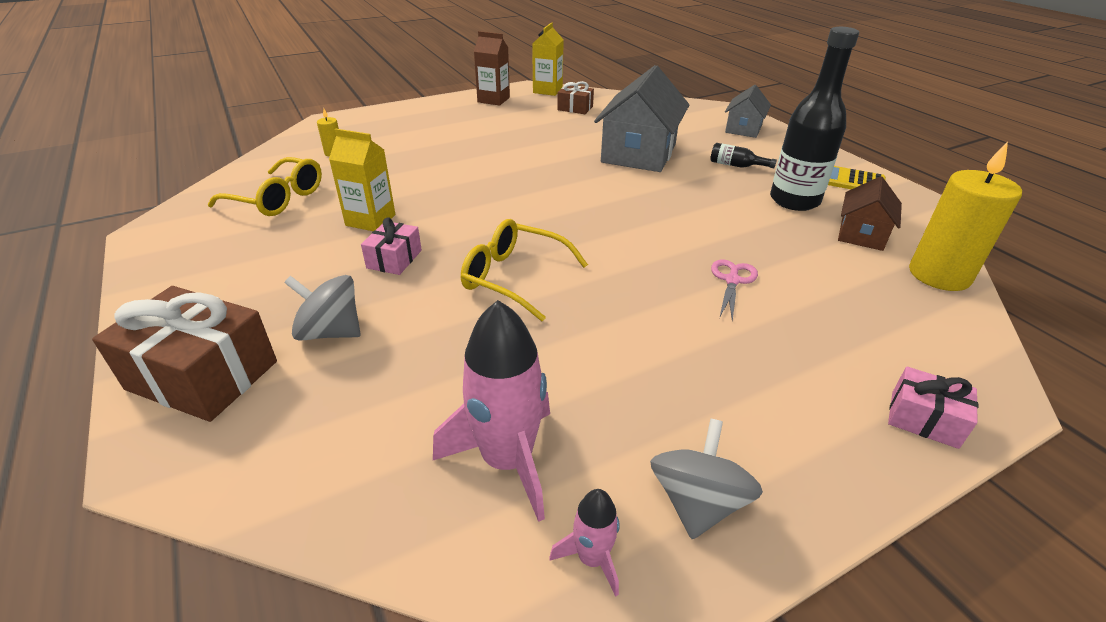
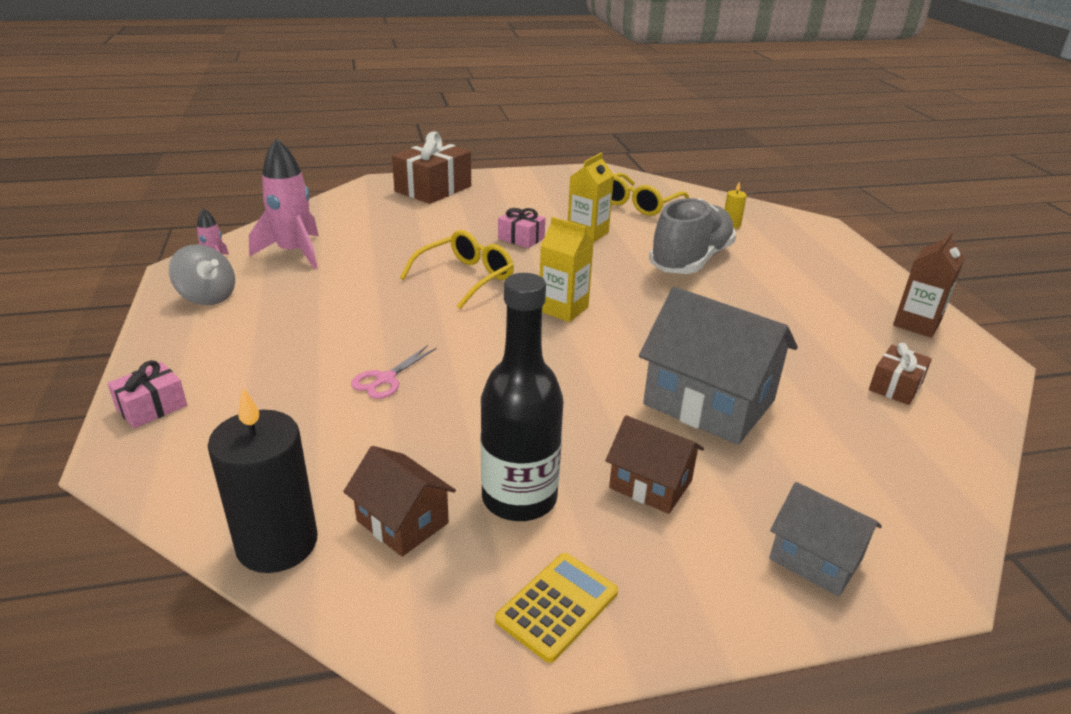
camera: 105 degrees right, 5 degrees down
grey spinning top [284,275,361,341] -> none
yellow carton [532,22,564,96] -> yellow carton moved to [540,217,594,322]
black bottle [710,143,777,168] -> brown house [605,415,704,514]
pink scissors [711,259,758,321] -> pink scissors turned 90 degrees clockwise [351,345,437,399]
yellow candle [909,142,1022,291] -> black candle [208,388,318,573]
none -> grey shoe [649,198,736,274]

